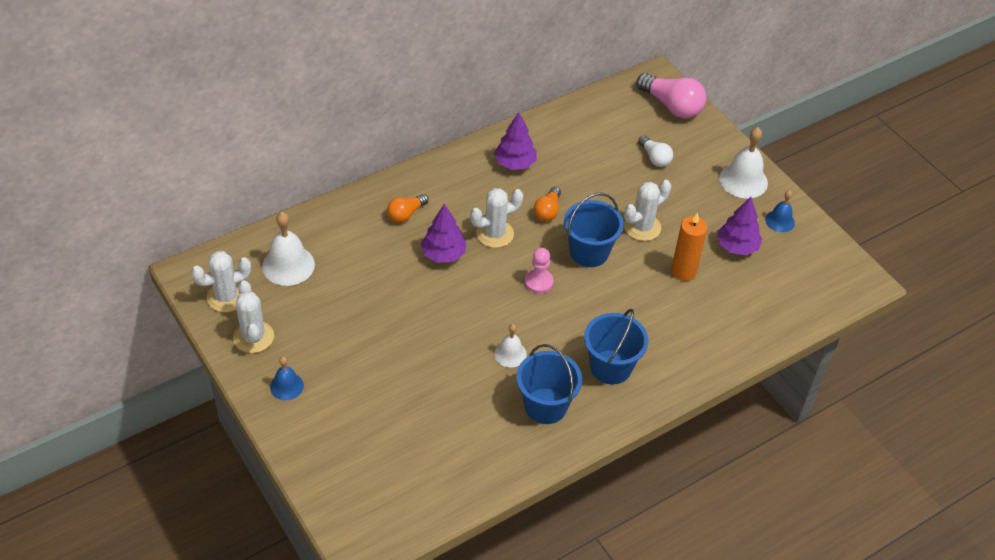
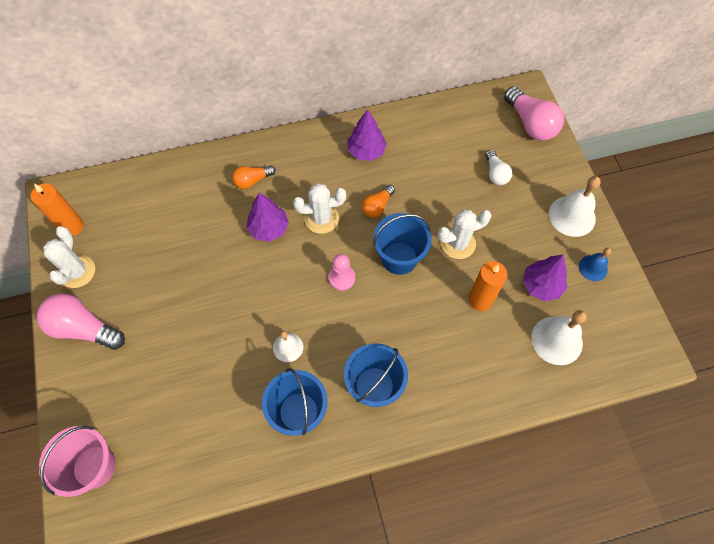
camera: 20 degrees right, 15 degrees up
white cactus [191,251,251,312] -> orange candle [31,183,84,236]
white bell [262,212,315,286] -> white bell moved to [531,310,587,365]
blue bell [270,356,304,400] -> pink light bulb [37,294,125,350]
none -> pink bucket [39,426,116,497]

